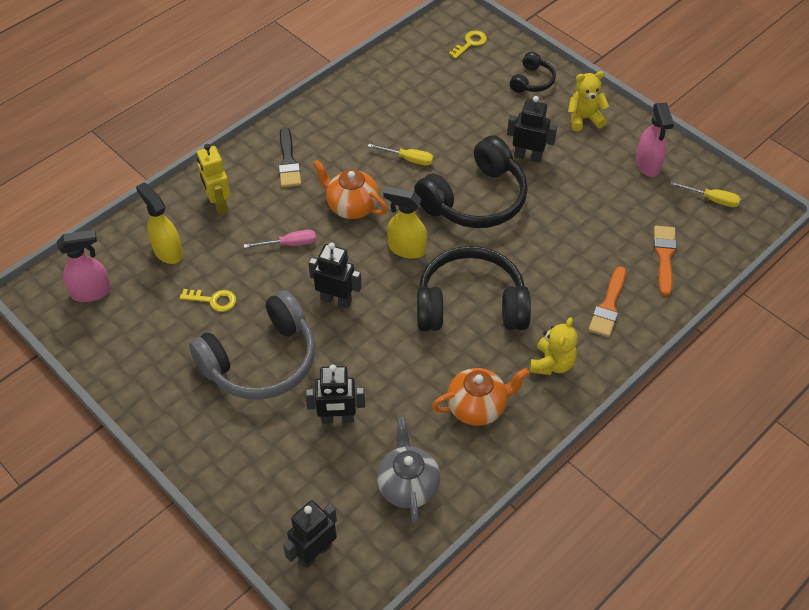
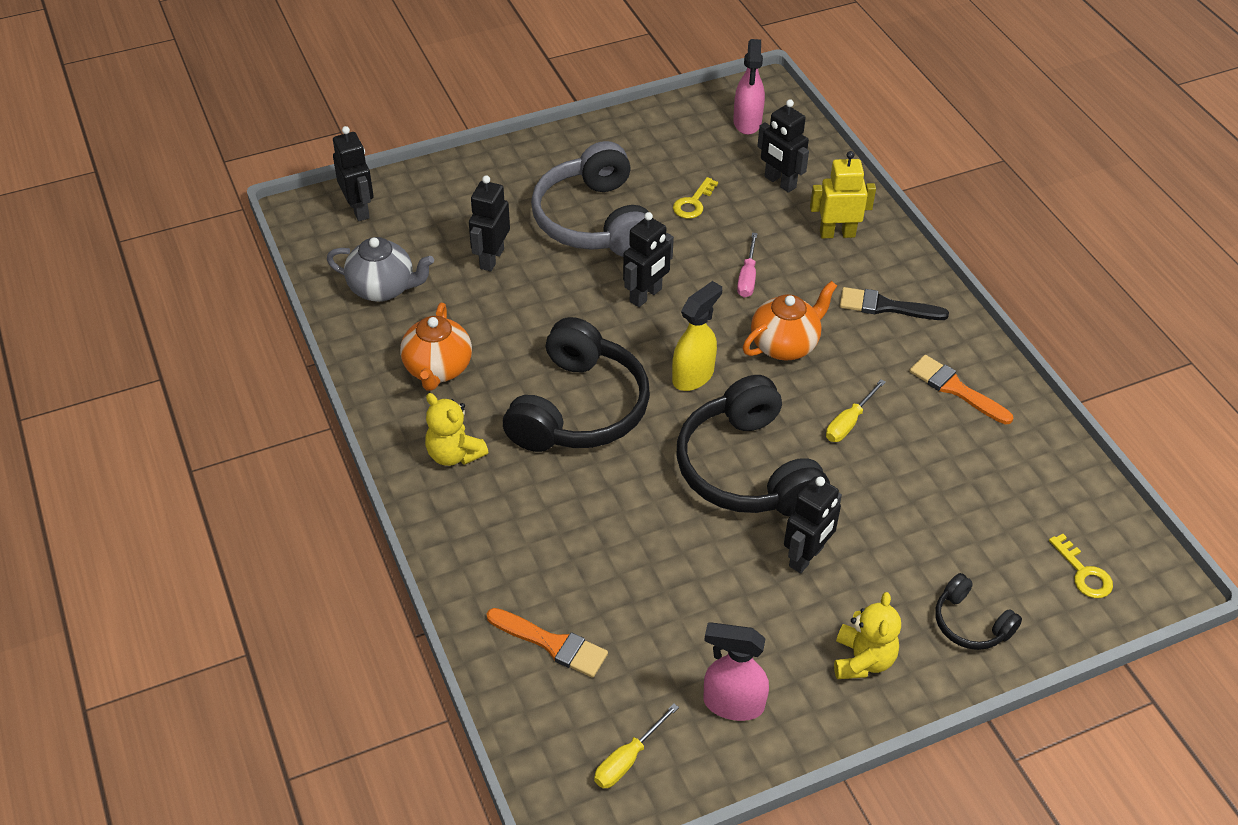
camera: 110 degrees right, 5 degrees down
yellow spray bottle [136,182,183,264] -> black robot [757,99,809,193]
orange brush [588,266,626,337] -> orange brush moved to [909,355,1013,425]

